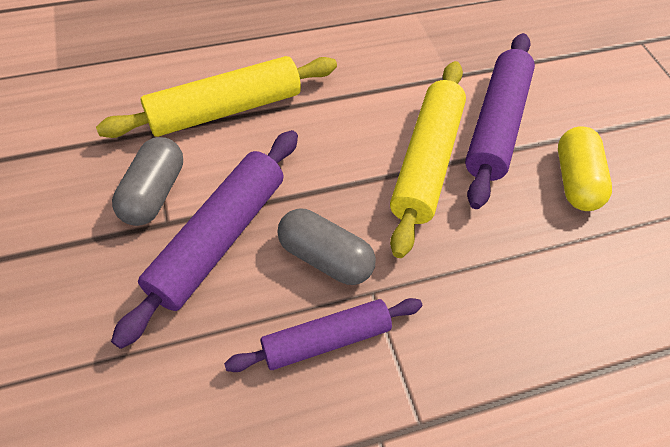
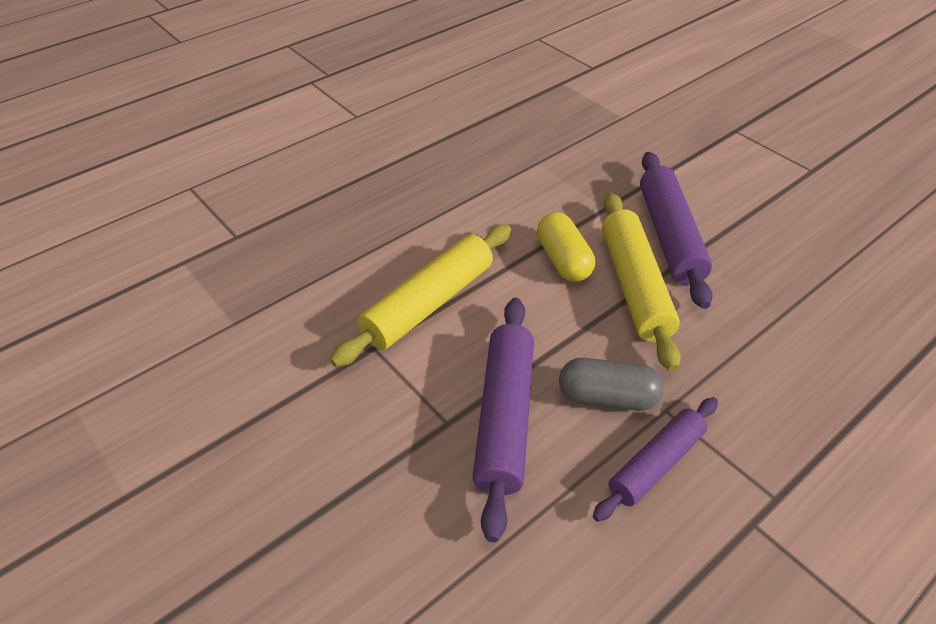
camera: 20 degrees left, 10 degrees down
grey capsule [112,137,183,226] -> none
yellow capsule [558,126,612,211] -> yellow capsule moved to [537,212,595,282]

